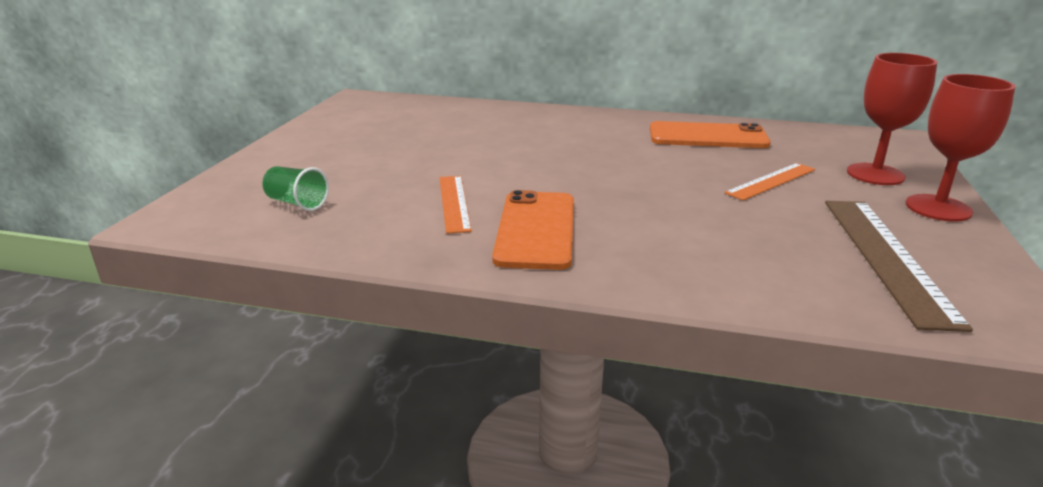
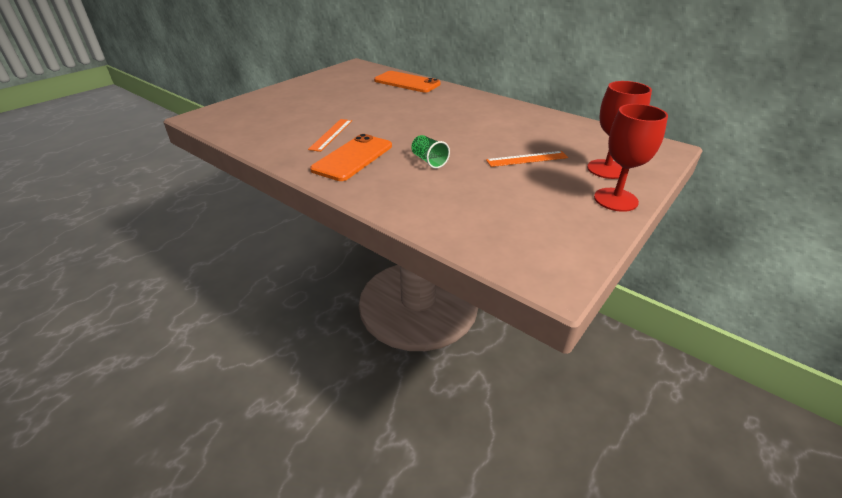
camera: 25 degrees right, 10 degrees up
green cup [262,166,329,211] -> green cup moved to [411,135,450,169]
orange phone [650,121,771,148] -> orange phone moved to [374,71,441,93]
brown ruler [825,201,973,332] -> none

